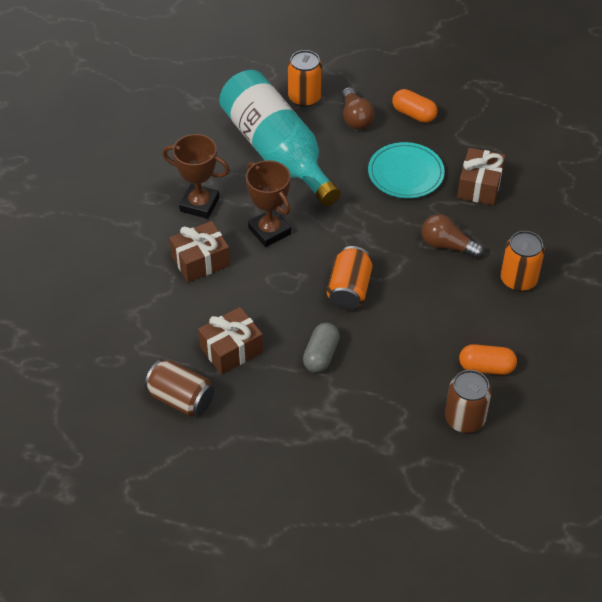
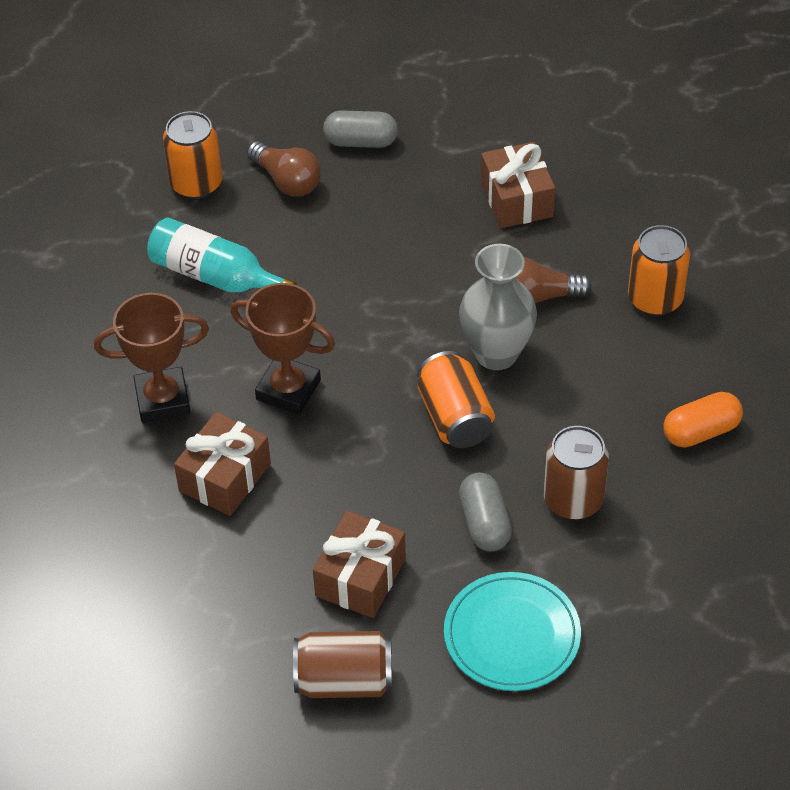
camera: 30 degrees left, 0 degrees up
turquoise bottle [219,70,341,206] -> turquoise bottle [147,218,297,292], size x0.57
turquoise plate [368,142,445,198] -> turquoise plate moved to [444,572,581,691]
orange capsule [392,89,438,123] -> grey capsule [323,110,398,148]
brown can [445,370,492,433] -> brown can moved to [544,426,609,519]
none -> grey vase [459,244,537,370]

